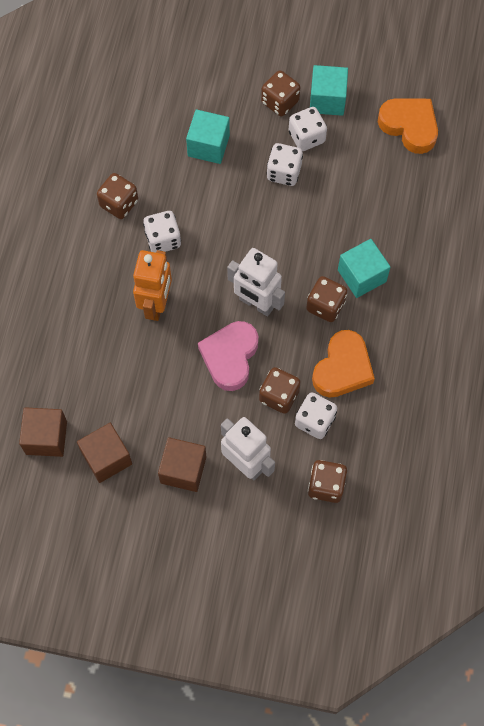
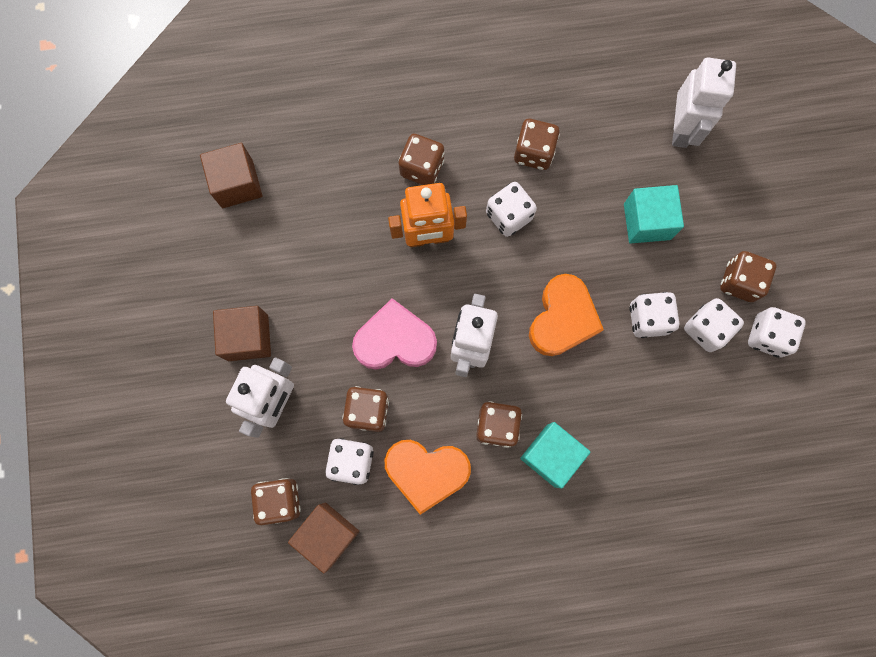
camera: 70 degrees right, 10 degrees up
brown cube [77,423,132,483] -> brown cube moved to [288,503,359,574]
turquoise cube [310,65,348,116] -> white dice [748,307,806,358]
orange heart [378,99,438,154] -> orange heart moved to [529,274,604,356]
none -> brown dice [399,134,444,185]
none -> white robot [672,58,736,148]

